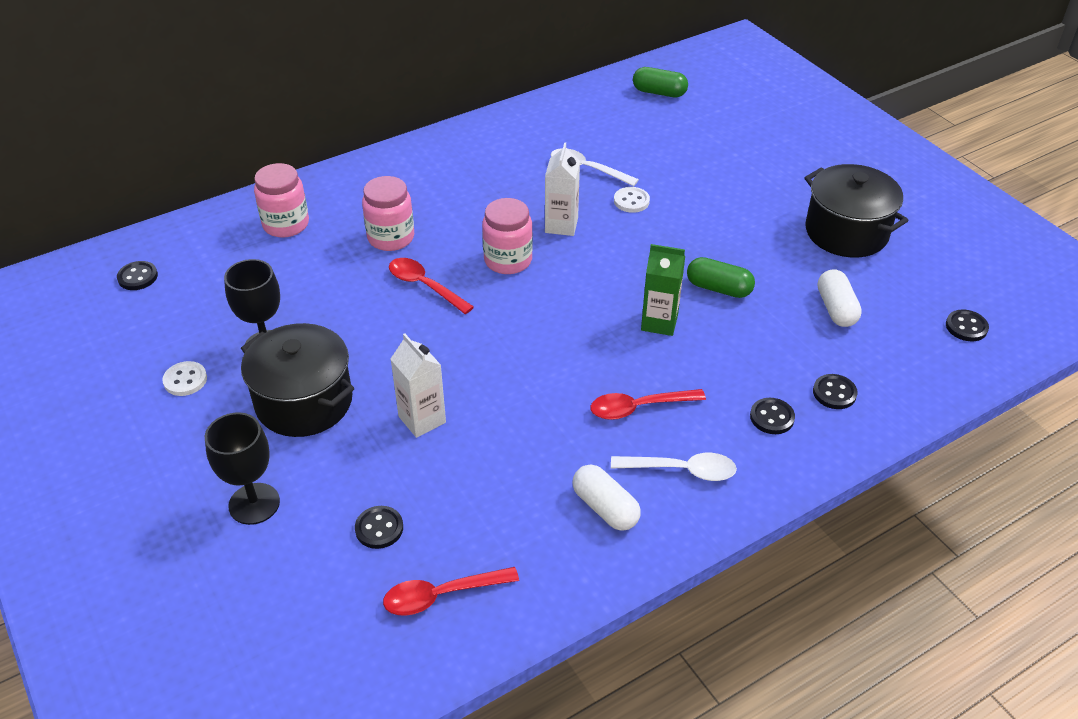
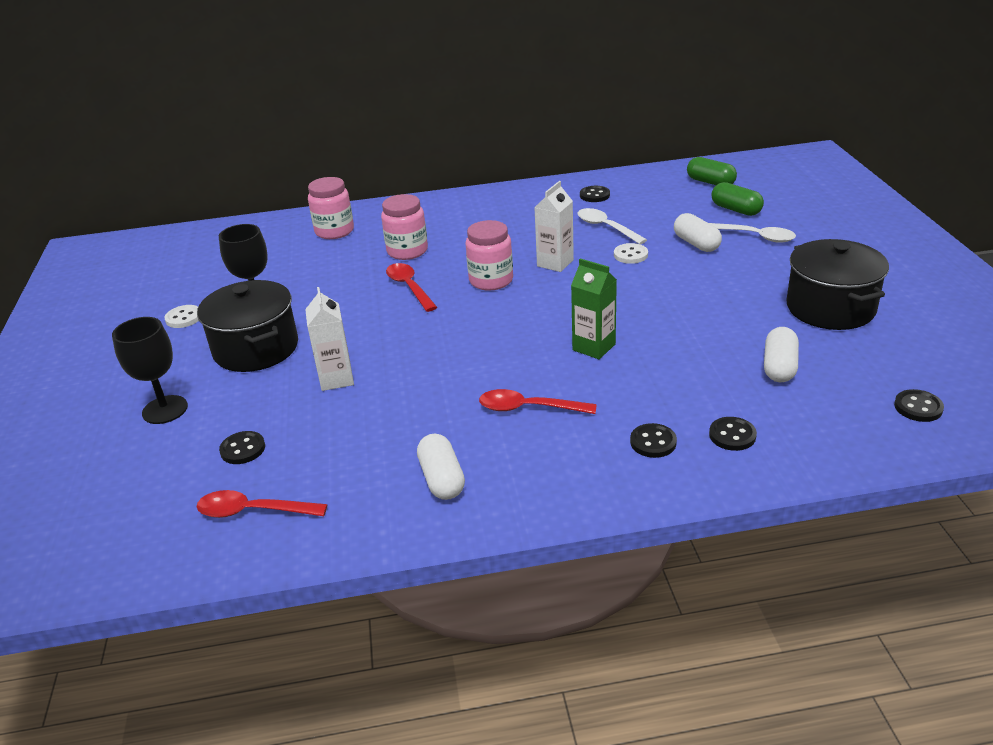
camera: 25 degrees right, 10 degrees down
black button [117,261,158,290] -> black button moved to [580,186,610,202]
white spoon [611,453,737,481] -> white spoon moved to [709,223,796,243]
green capsule [687,257,755,298] -> green capsule moved to [711,182,764,216]
none -> white capsule [674,213,722,252]

